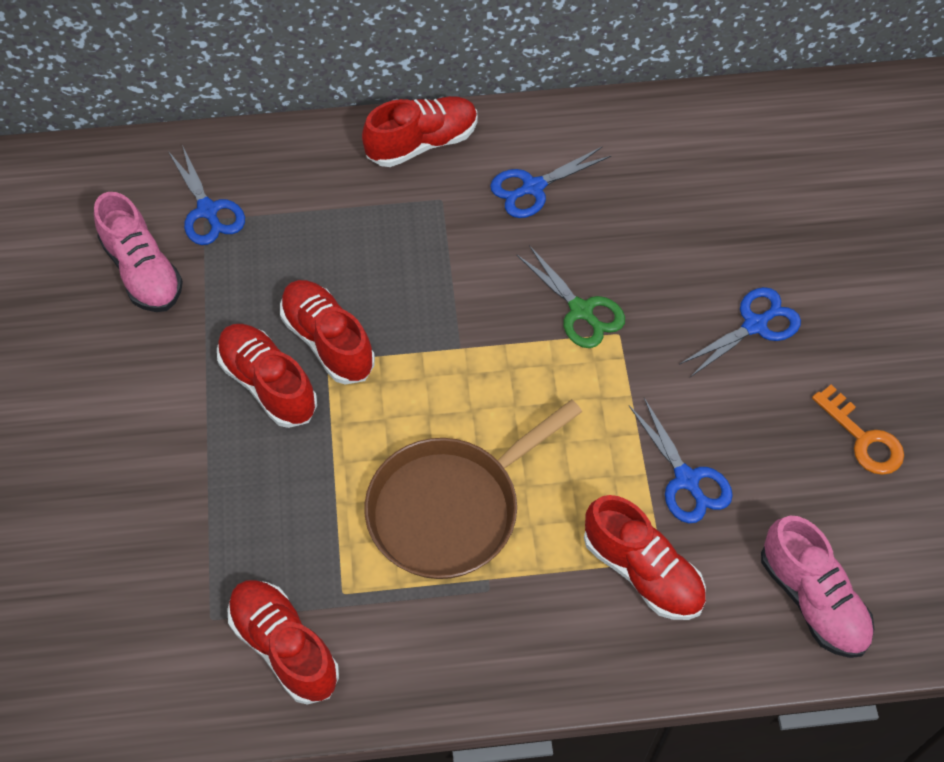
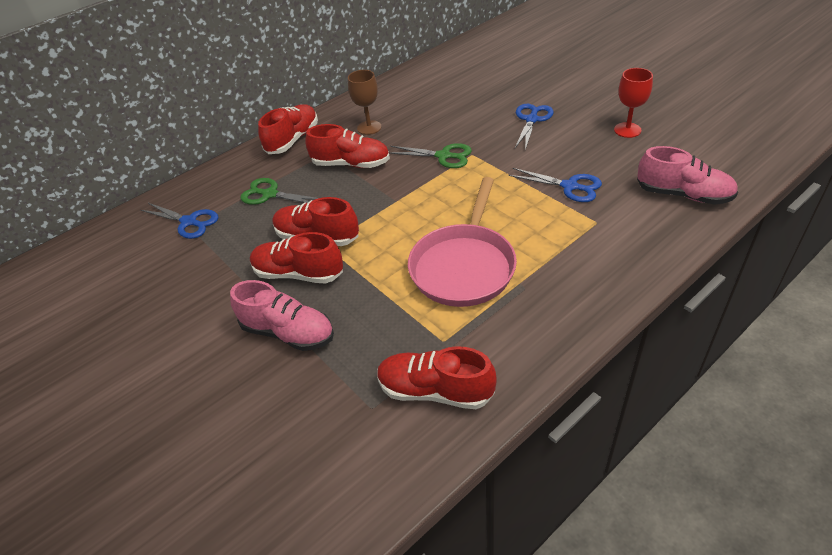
camera: 30 degrees left, 15 degrees down
pink shoe [94,192,183,312] -> pink shoe moved to [230,280,334,351]
brown pan [364,400,582,579] -> pink pan [408,177,517,307]
blue scissors [490,146,611,218] -> brown goblet [348,70,381,135]
red shoe [584,495,706,620] -> red shoe moved to [305,124,390,168]
orange key [812,385,904,475] -> red goblet [614,68,653,138]
none -> green scissors [240,178,318,205]

